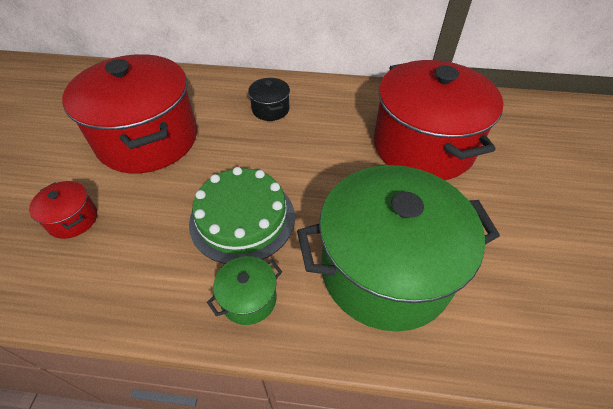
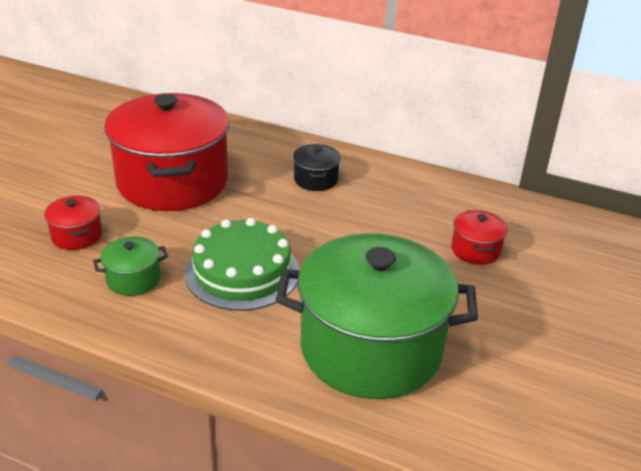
camera: 15 degrees right, 15 degrees down
green pot [207,256,282,325] -> green pot moved to [93,236,168,296]
red pot [374,60,504,180] -> red pot [451,210,507,265], size x0.41

